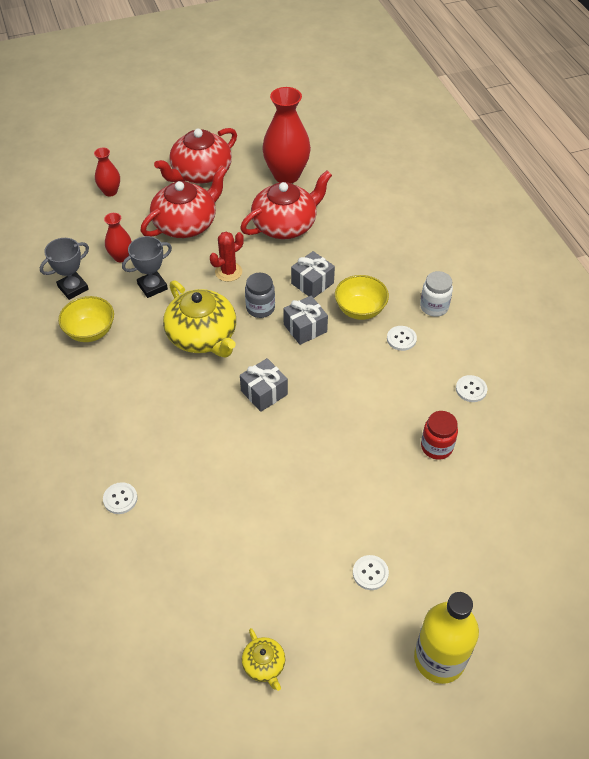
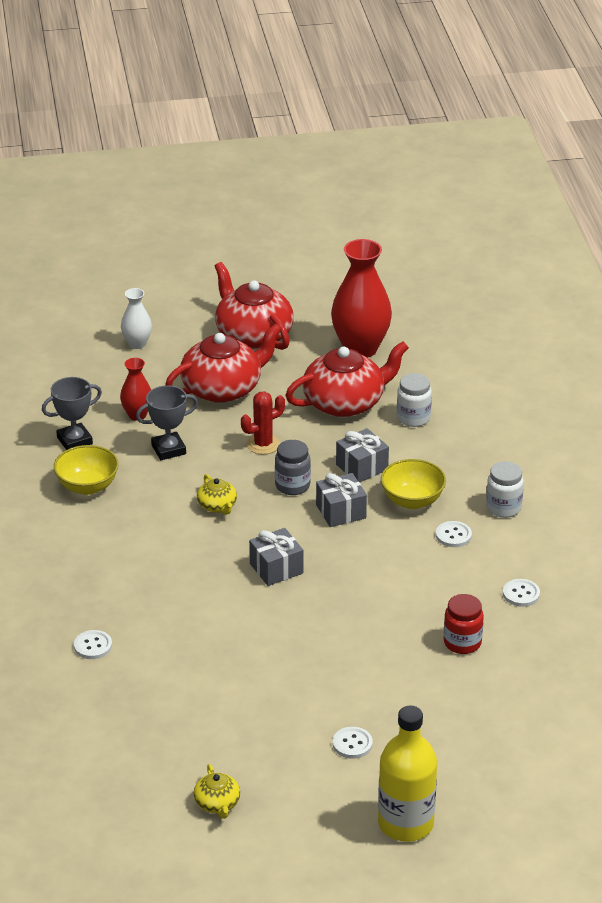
camera: 10 degrees right, 15 degrees down
red vase [94,148,120,196] -> white vase [121,288,152,349]
red teapot [154,128,237,183] -> red teapot turned 90 degrees clockwise [215,262,294,350]
yellow teapot [163,280,236,357] -> yellow teapot [197,474,237,515], size x0.47
none -> white jar [397,373,432,427]

